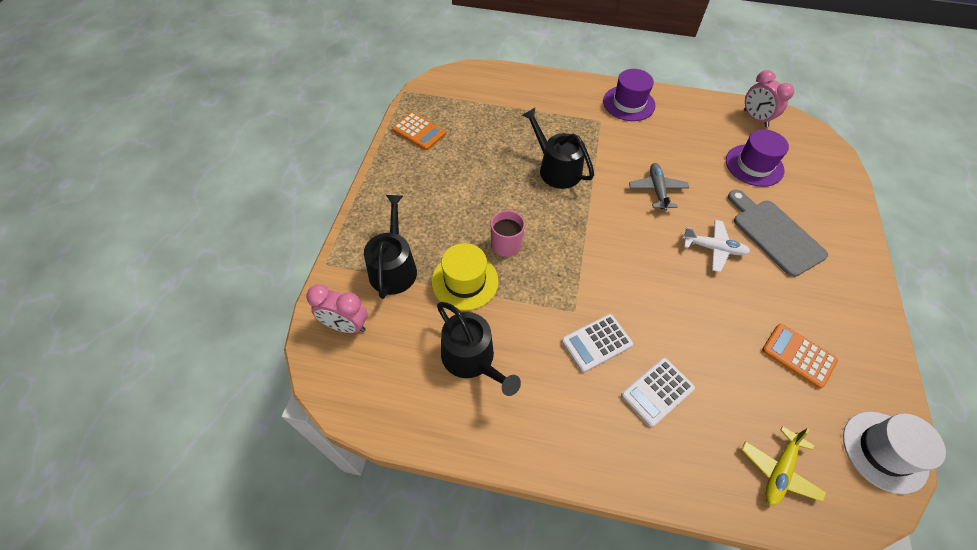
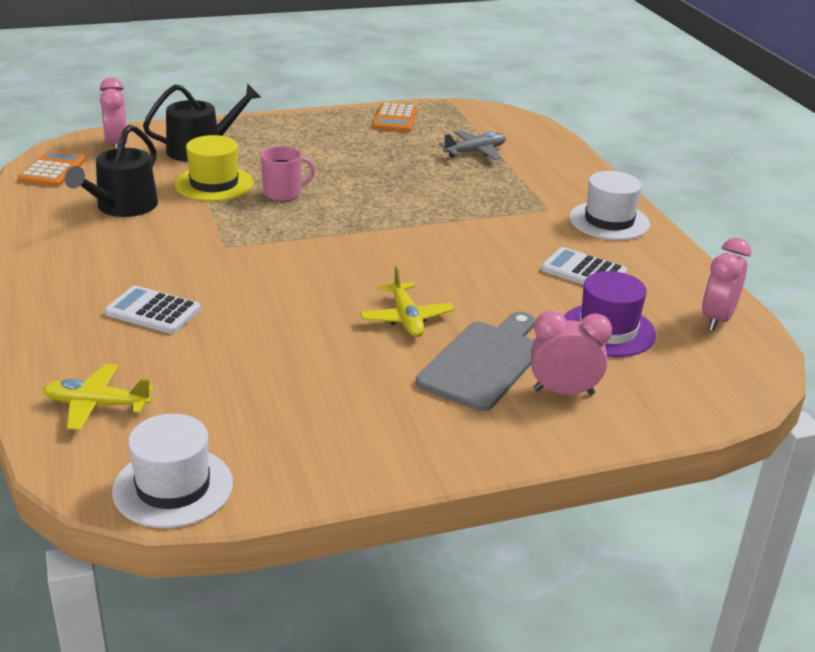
camera: 60 degrees right, 25 degrees down
black watering can [522,108,594,189] -> none
white calculator [562,314,633,372] -> white calculator moved to [541,247,627,285]
purple hat [603,69,655,121] -> white hat [569,171,650,240]
grey plane [629,163,689,211] -> grey plane moved to [439,130,506,160]
white plane [682,220,750,272] -> yellow plane [360,266,454,337]
orange calculator [762,323,838,389] -> orange calculator moved to [18,151,86,187]
none -> pink clock [531,310,612,395]

